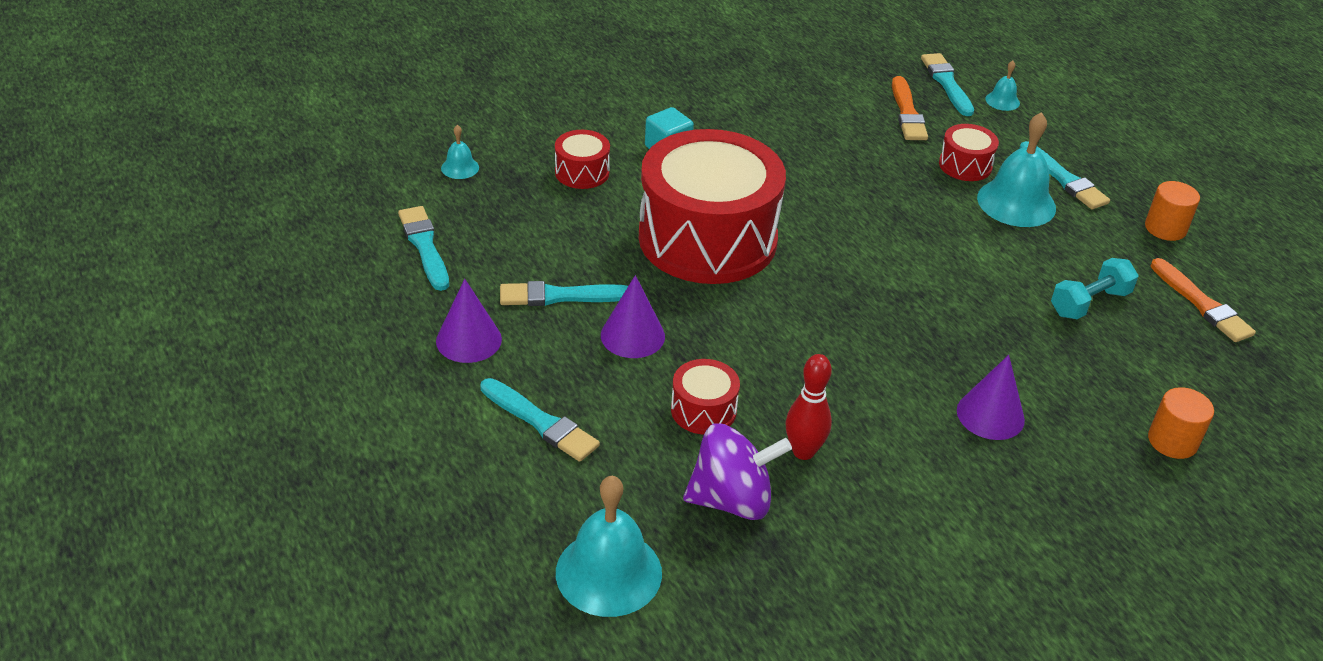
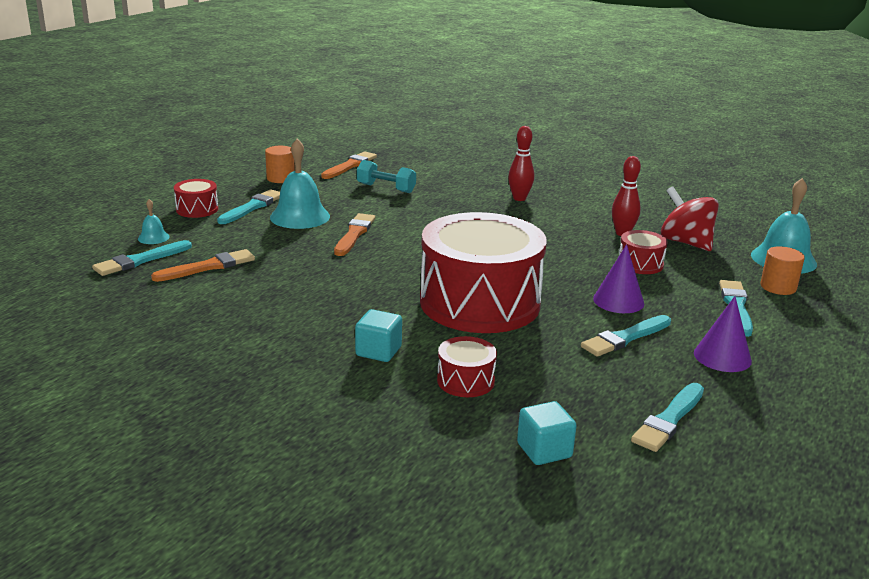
camera: 120 degrees left, 15 degrees down
turquoise bell [441,125,479,179] -> turquoise cube [517,401,577,465]
turquoise brush [500,281,628,306] -> turquoise brush turned 90 degrees clockwise [581,315,671,357]
purple spinning top [683,423,792,520] -> red spinning top [661,186,719,251]
red drum [939,124,999,181] -> red drum moved to [174,179,218,218]
purple cone [957,355,1025,440] -> red bowling pin [508,126,534,201]
orange cylinder [1148,387,1214,459] -> orange cylinder moved to [760,246,805,295]
none -> orange brush [334,213,375,256]

